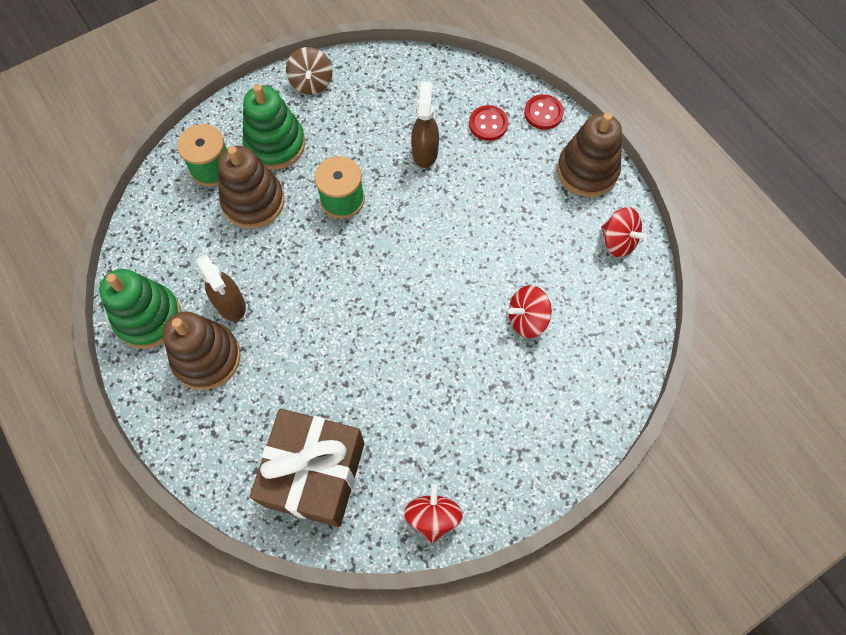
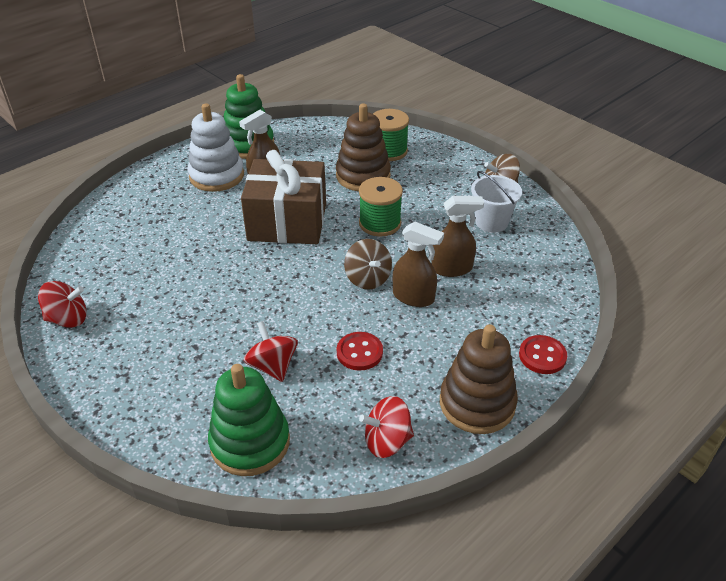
camera: 80 degrees right, 25 degrees down
brown stacking toy [163,311,241,390] -> white stacking toy [188,103,244,192]
green stacking toy [242,84,305,170] -> green stacking toy moved to [208,364,290,476]
brown gift [250,408,365,527] -> brown gift moved to [241,150,326,244]
red button [469,105,508,141] -> red button moved to [337,332,383,371]
red spinning top [601,207,647,257] -> red spinning top turned 45 degrees clockwise [359,396,414,458]
none -> brown spinning top [344,239,392,289]
none -> brown spray bottle [393,222,444,307]
none -> white bucket [471,171,522,232]

